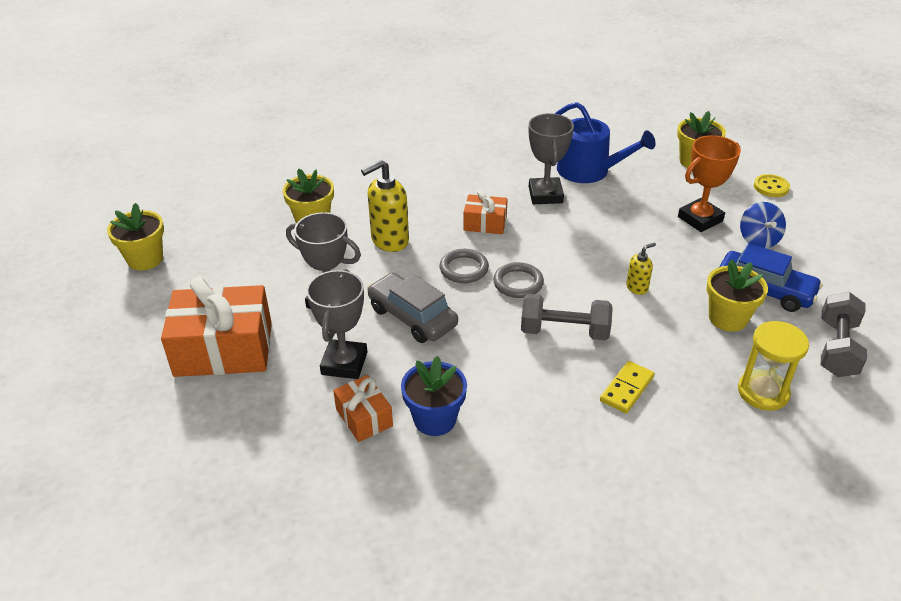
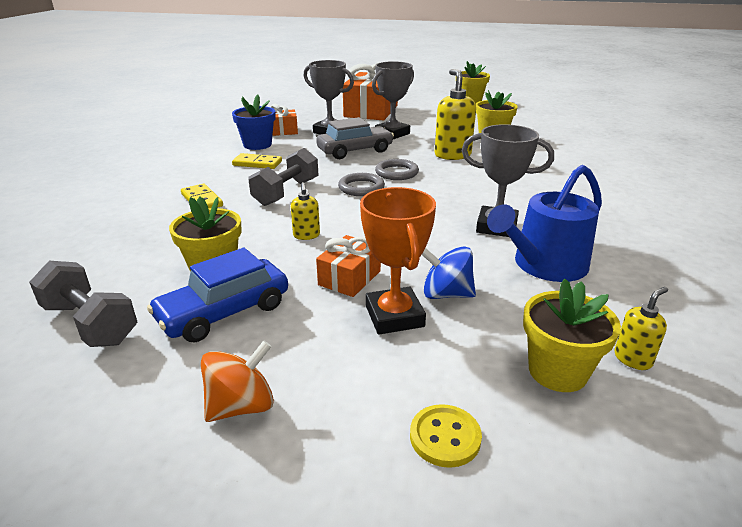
camera: 110 degrees right, 10 degrees down
orange gift [463,190,507,234] -> orange gift moved to [316,235,381,297]
yellow hourglass [738,321,809,411] -> none
blue spinning top [740,202,786,248] -> blue spinning top moved to [422,246,476,299]
none -> orange spinning top [201,340,274,422]
none -> yellow domino [232,153,282,169]
none -> yellow soap dispenser [614,287,668,370]

